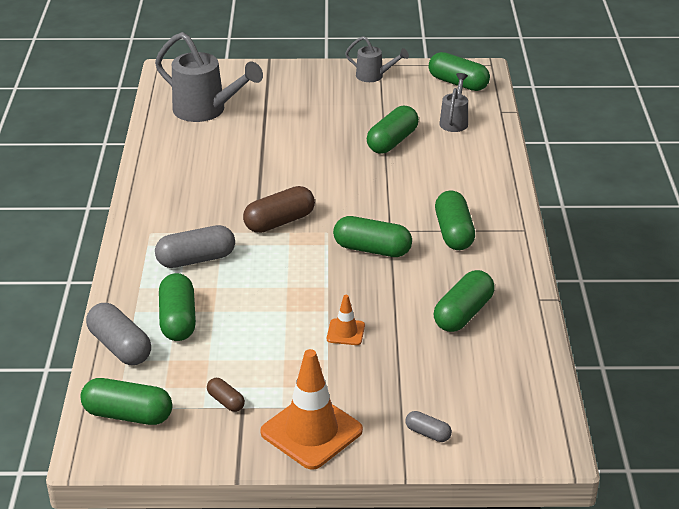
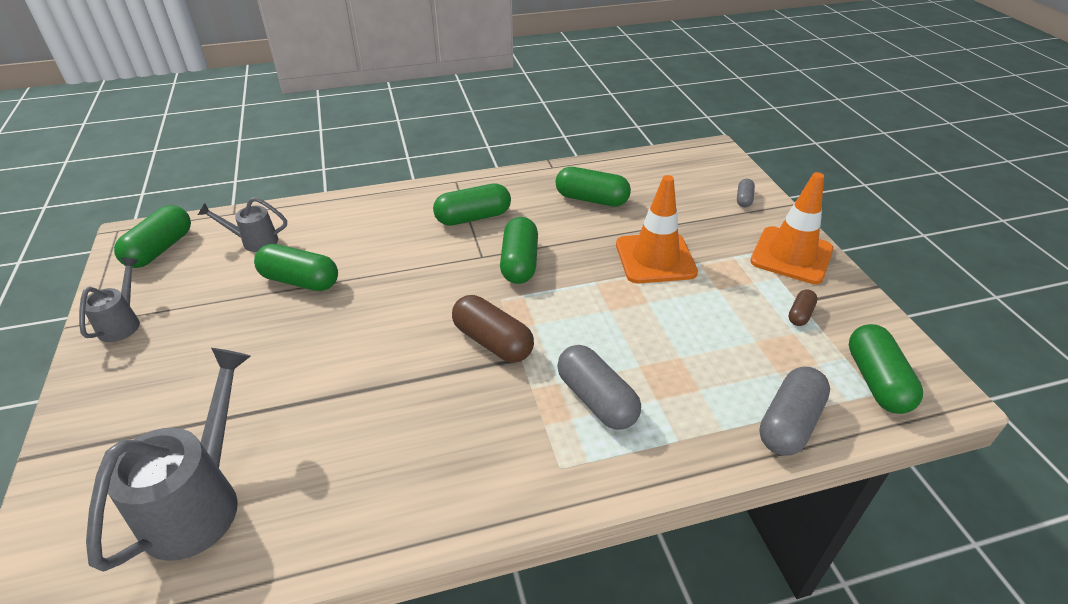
camera: 105 degrees left, 5 degrees up
green capsule [159,273,196,341] -> none
orange traffic cone [327,295,365,345] -> orange traffic cone [616,175,698,283], size x2.05

